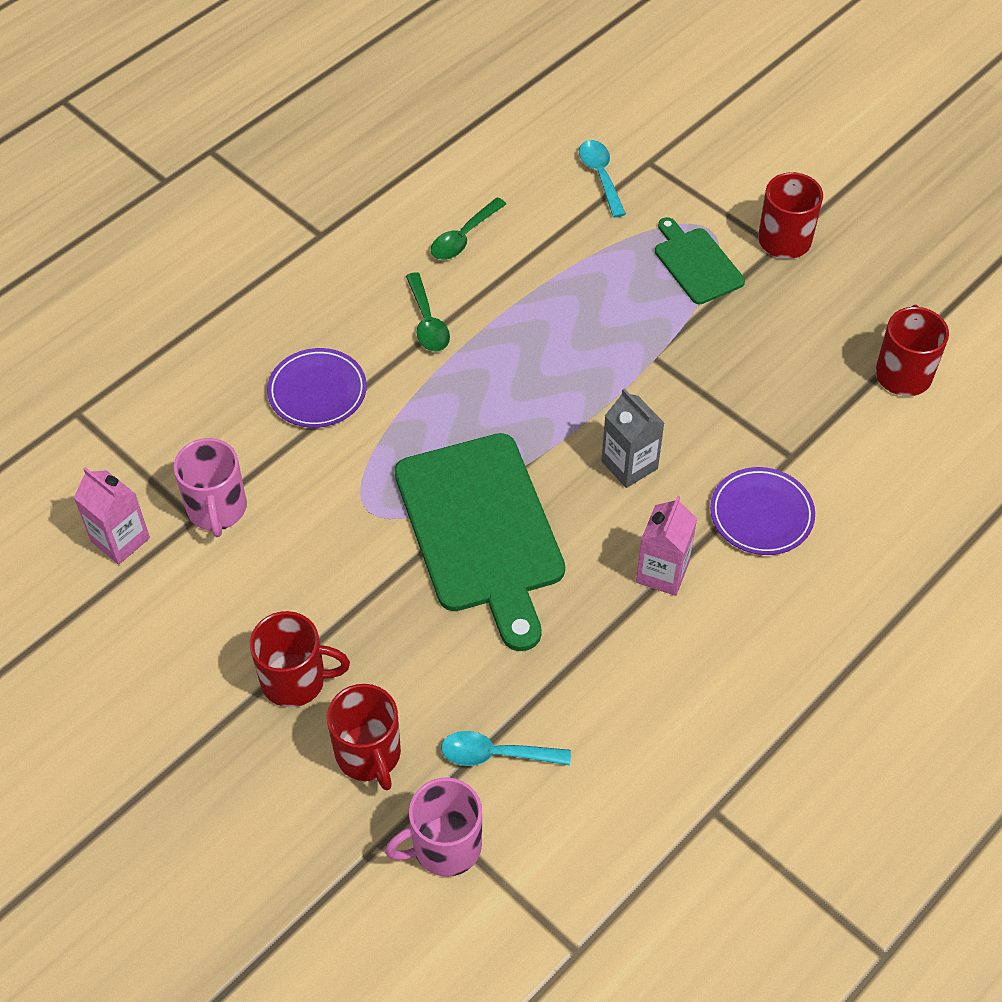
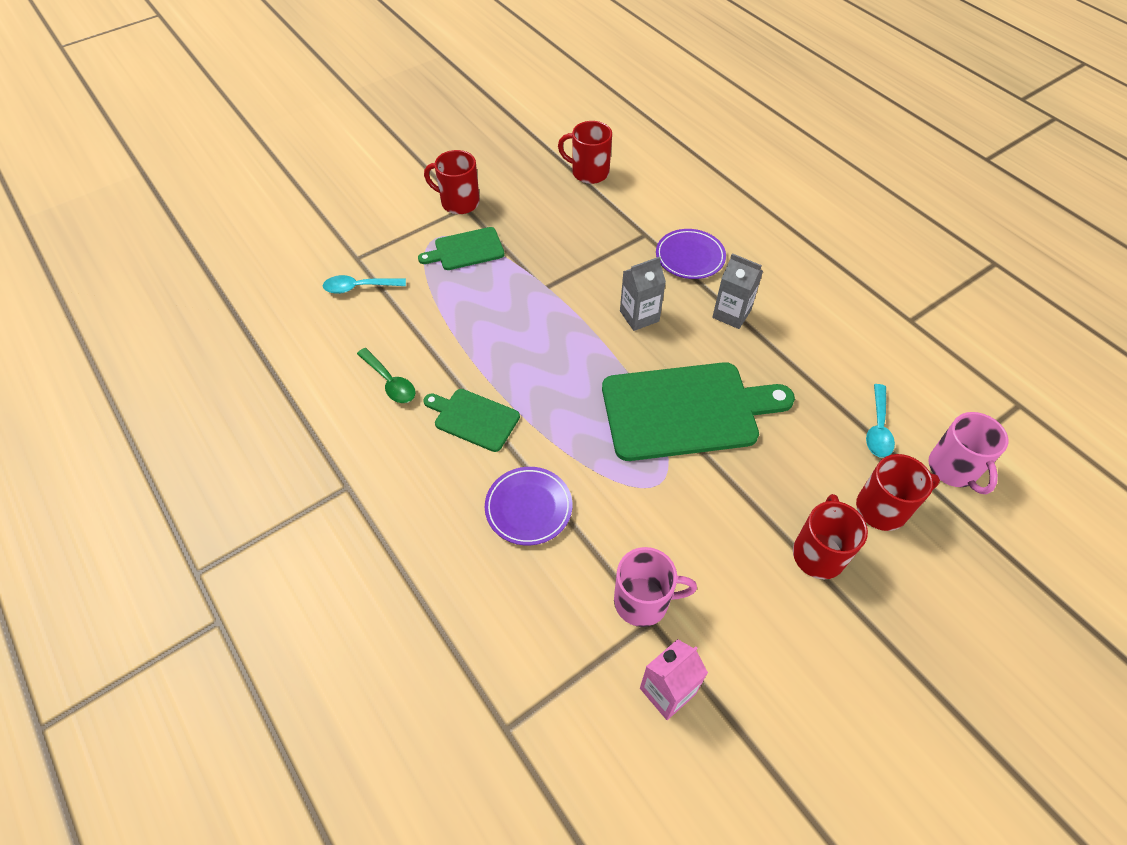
camera: 80 degrees left, 0 degrees up
green spoon [406,272,450,352] -> green cutting board [423,389,520,452]
pink carton [636,496,697,596] -> grey carton [712,253,763,329]

